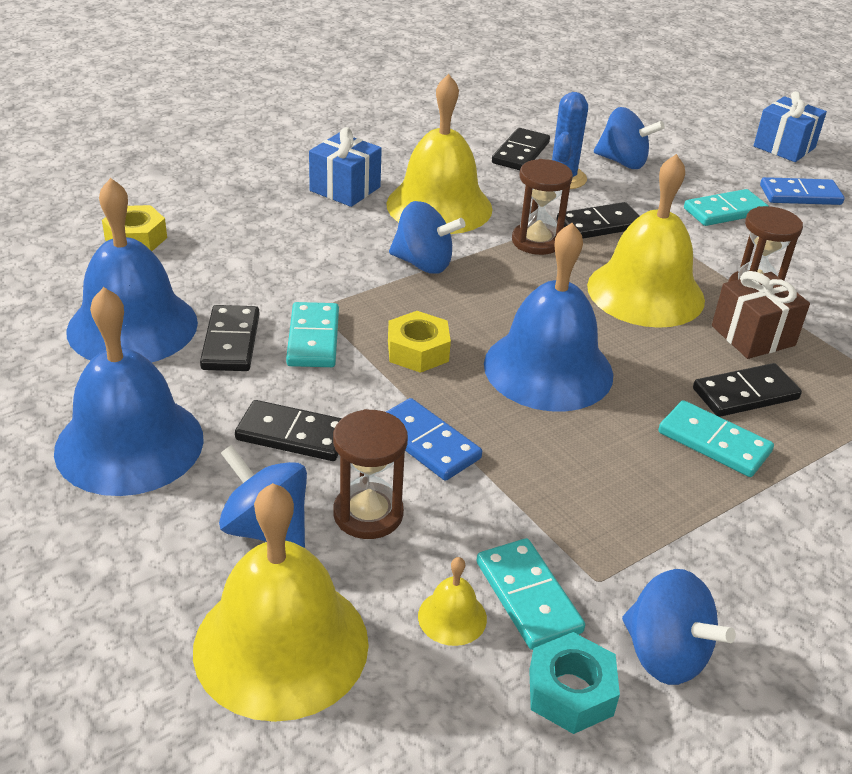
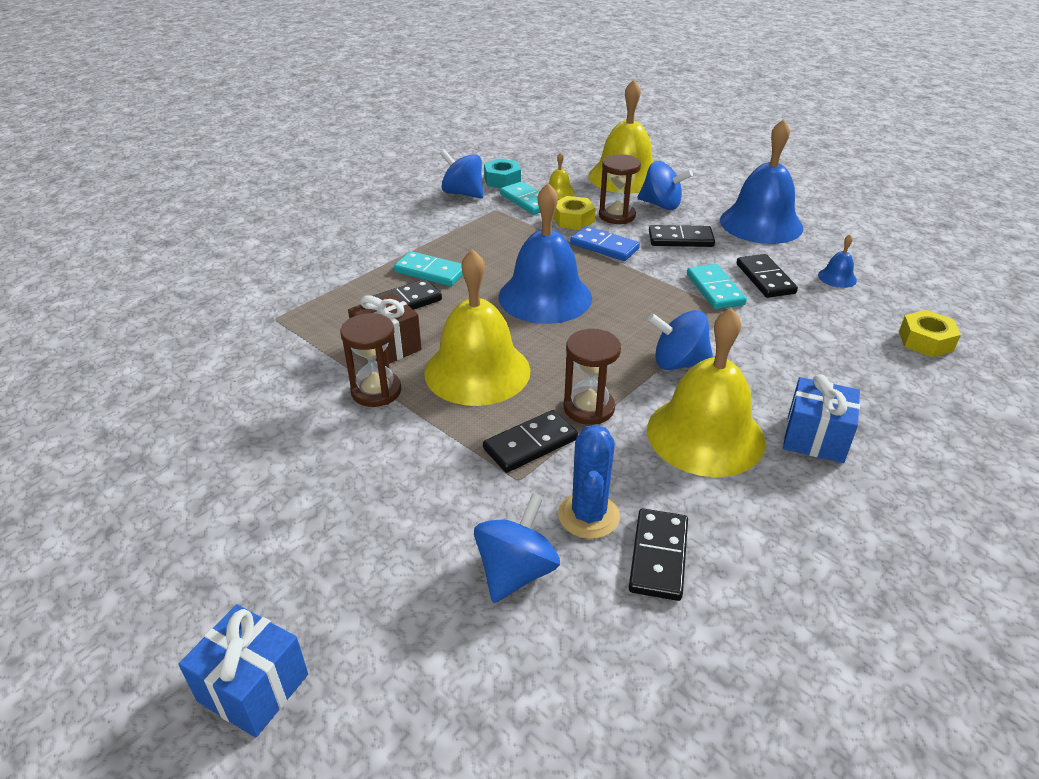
camera: 170 degrees right, 0 degrees up
blue bell [67,178,198,363] -> blue bell [818,235,857,288], size x0.41
yellow nut [388,311,451,373] -> yellow nut moved to [553,196,596,230]
blue spinning top [594,107,665,169] -> blue spinning top turned 105 degrees clockwise [474,493,560,603]
turquoise domino [684,189,768,226] -> none
blue domino [760,177,845,205] -> none

